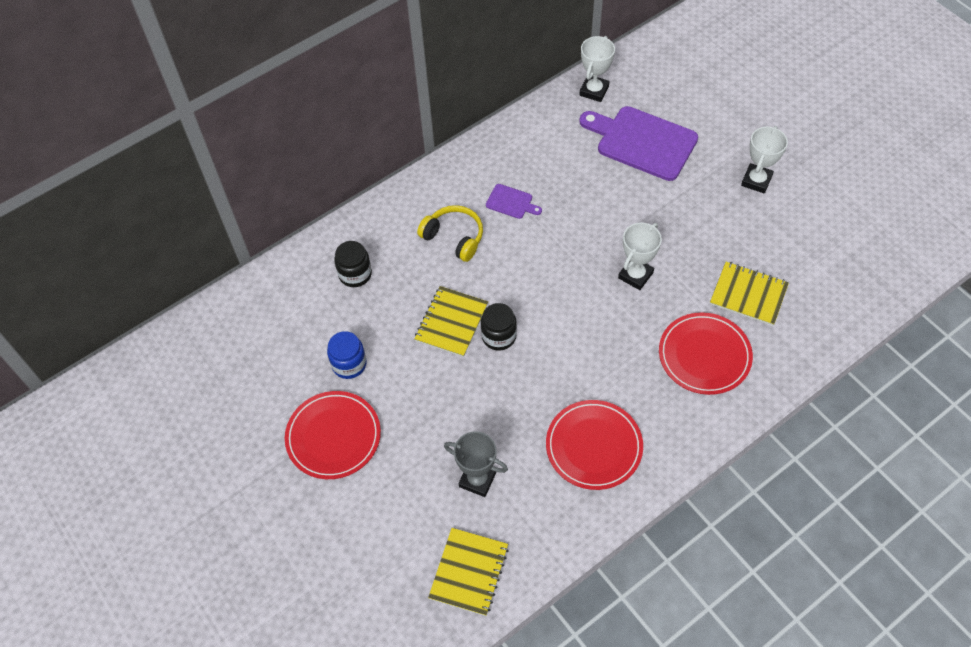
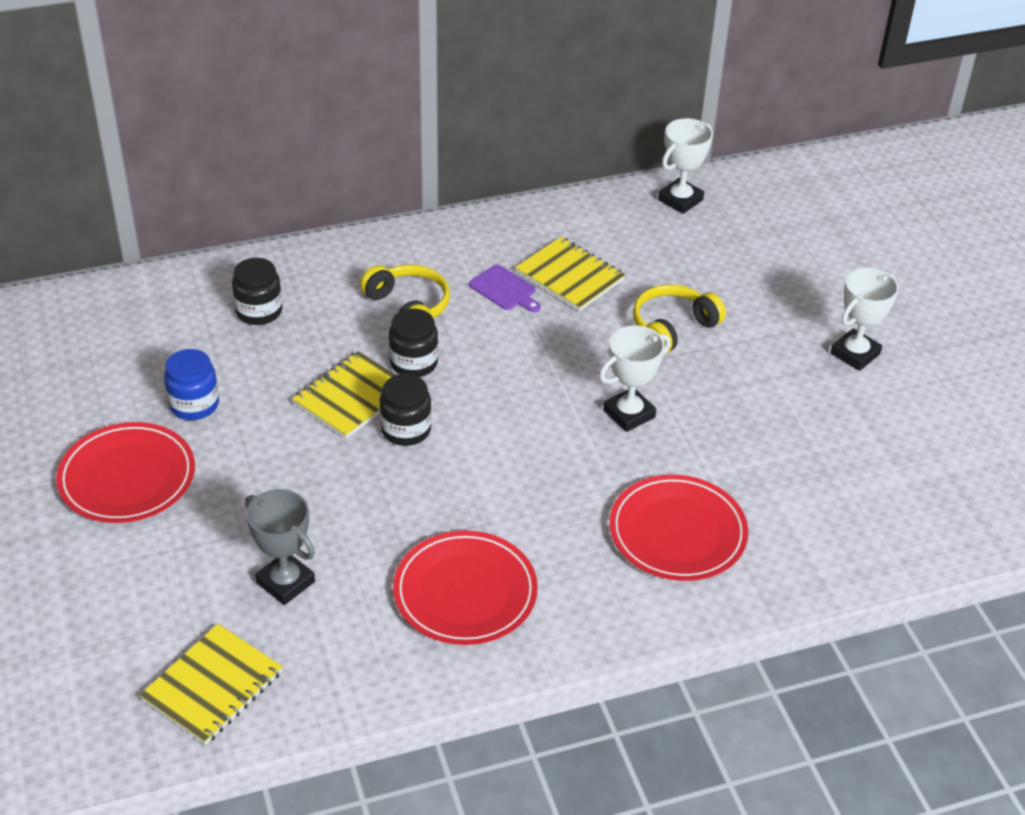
camera: 15 degrees right, 15 degrees down
purple cutting board [579,106,698,181] -> none
yellow notebook [710,262,789,326] -> yellow notebook moved to [515,237,625,311]
none -> black jar [389,308,438,377]
none -> yellow headphones [633,284,726,353]

